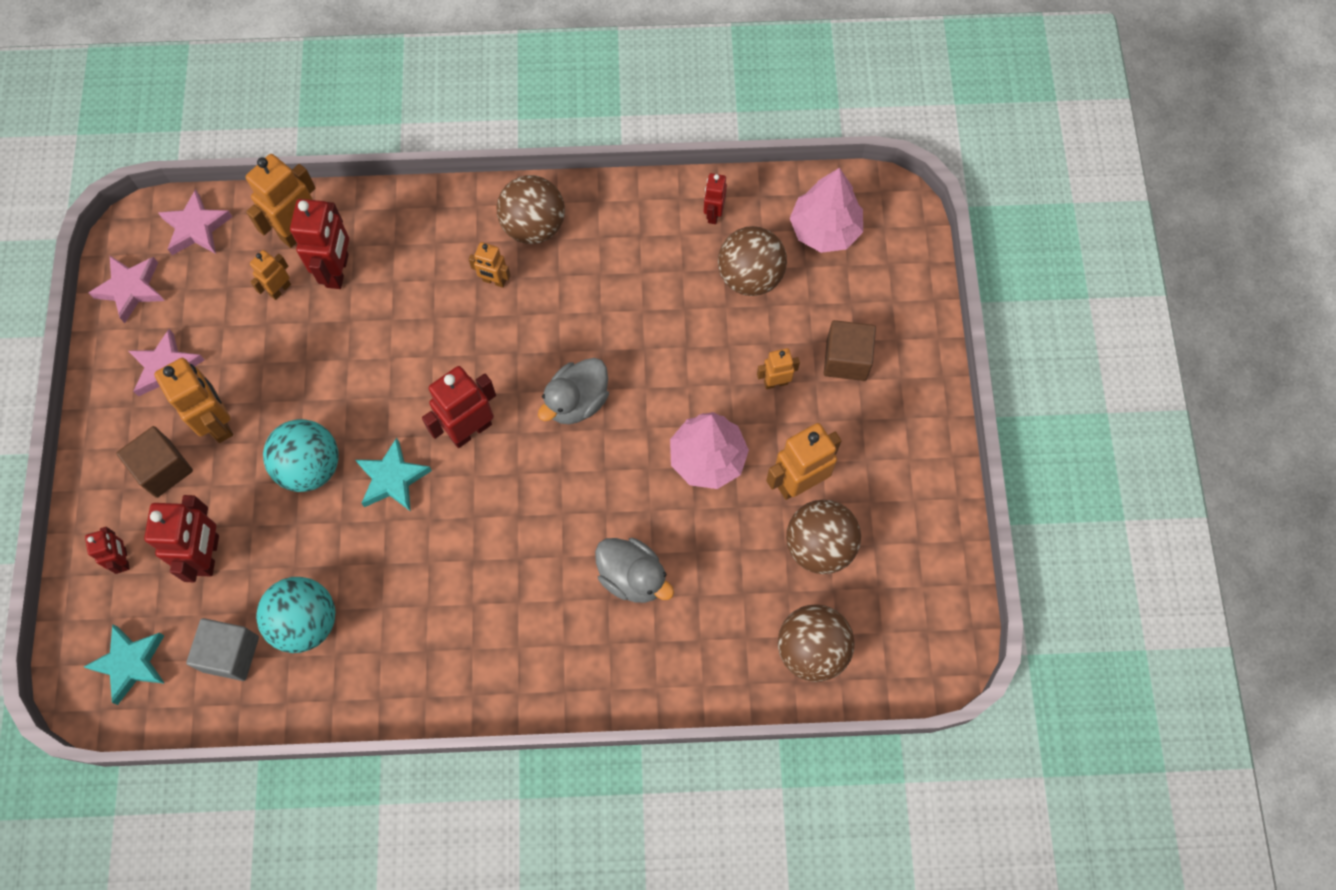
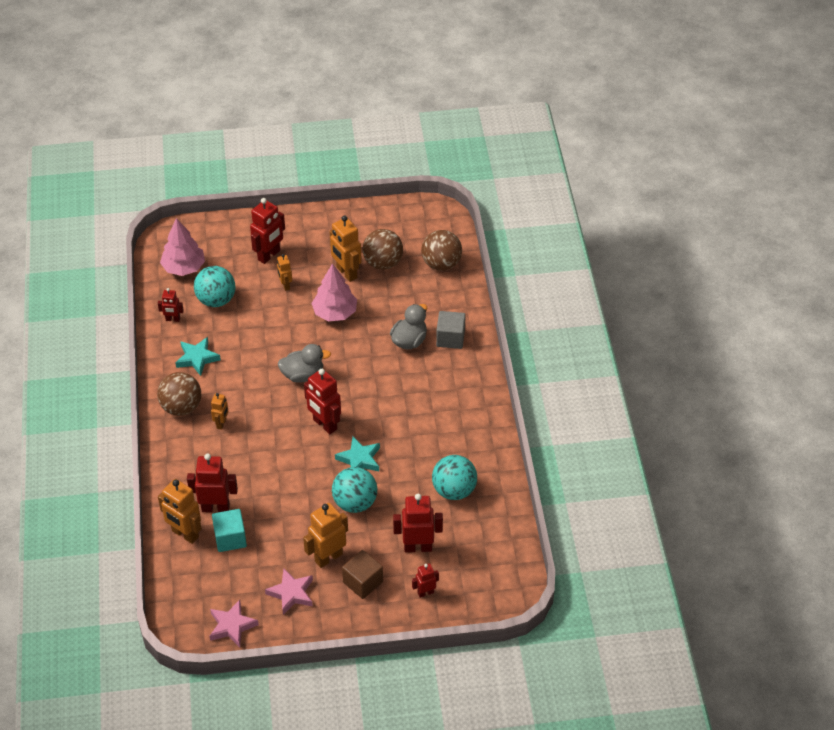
camera: 95 degrees left, 20 degrees down
turquoise star [84,624,165,705] -> turquoise star moved to [175,337,221,376]
pink star [158,189,232,255] -> none
grey cube [186,618,259,681] -> grey cube moved to [436,311,466,349]
orange robot [250,250,291,300] -> turquoise cube [212,509,247,552]
grey duck [538,358,609,424] -> grey duck turned 45 degrees counterclockwise [278,344,331,383]
brown ball [718,226,787,296] -> turquoise ball [194,266,235,307]
brown cube [824,320,876,381] -> red robot [250,198,285,264]

